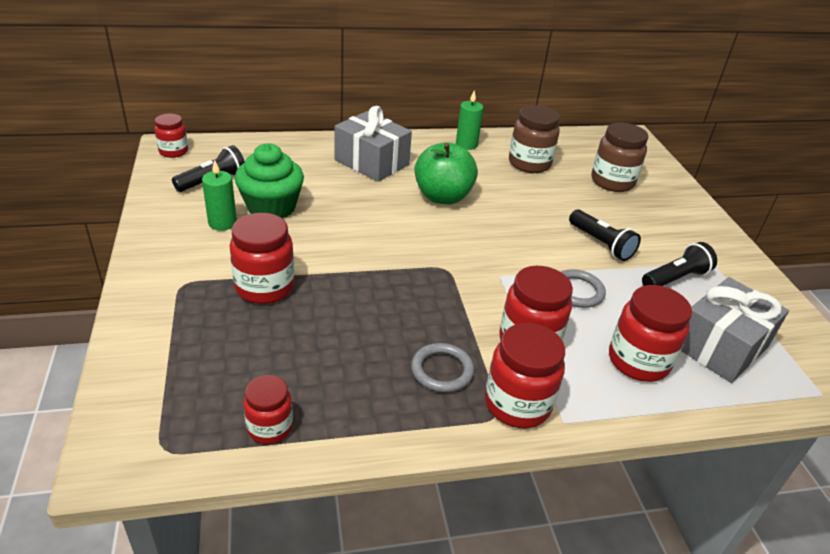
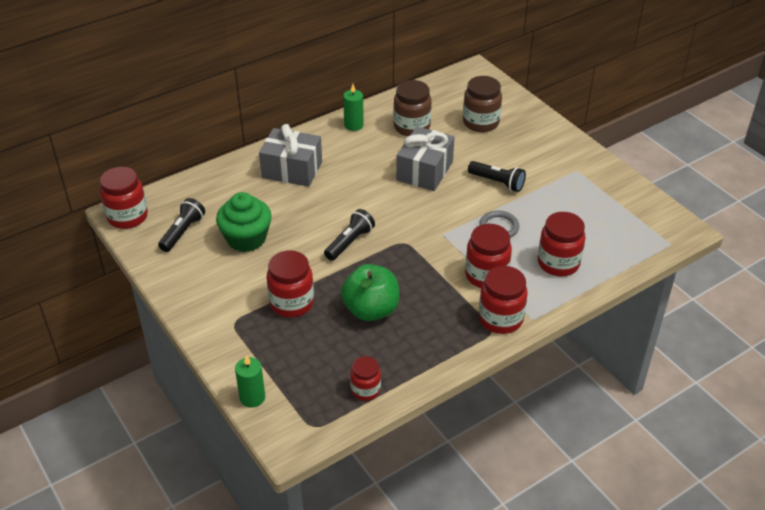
camera: 20 degrees left, 5 degrees up
red jar [155,114,188,158] -> red jar [100,167,148,229], size x1.61
green candle [202,159,237,231] -> green candle moved to [235,355,265,408]
grey ring [411,343,474,393] -> none
green apple [415,142,478,204] -> green apple moved to [341,264,399,321]
black flashlight [642,242,717,286] -> black flashlight moved to [324,209,375,261]
grey gift [681,277,789,383] -> grey gift moved to [396,126,454,191]

